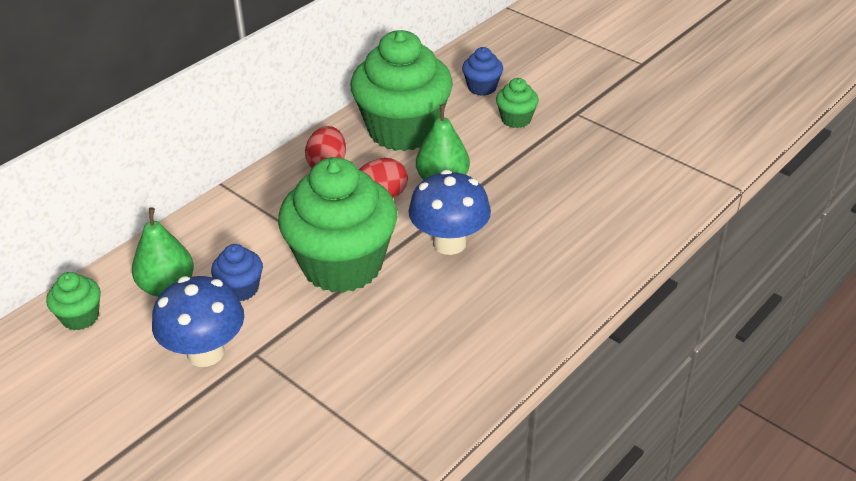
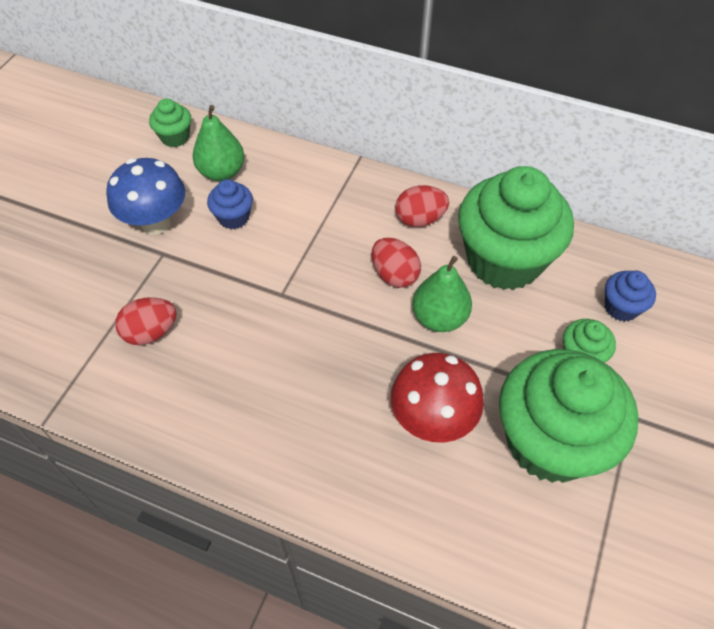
camera: 70 degrees right, 15 degrees up
green cupcake [278,157,397,293] -> green cupcake moved to [499,349,639,483]
blue mushroom [409,170,491,255] -> none
none -> red egg [115,297,177,345]
none -> red mushroom [391,353,484,443]

